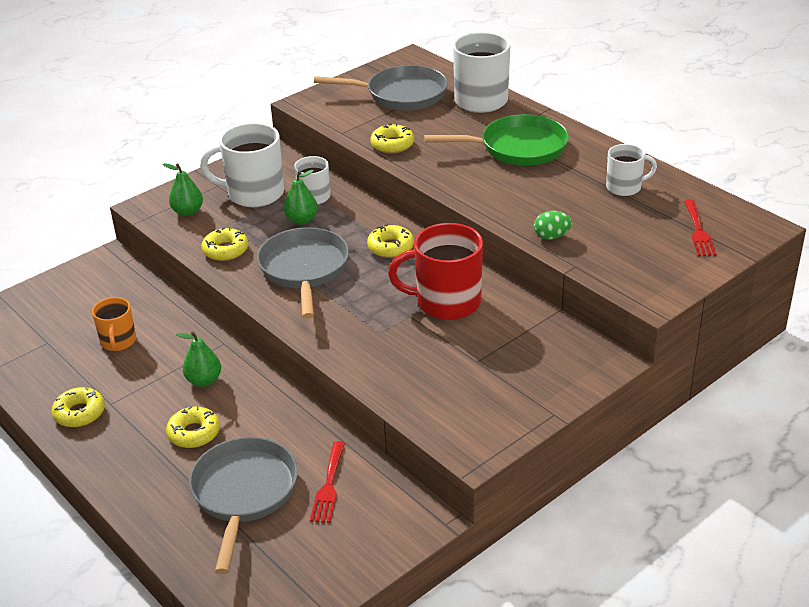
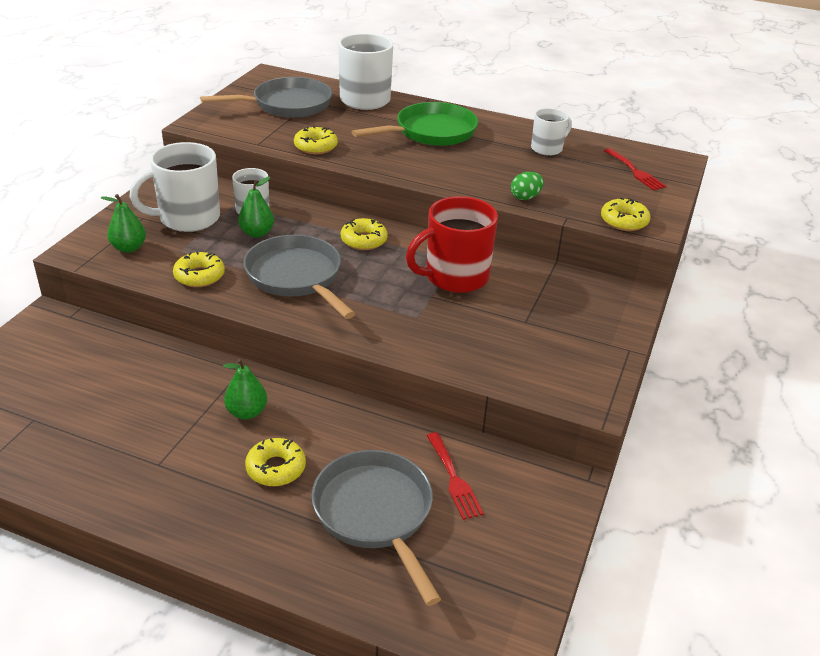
camera: 30 degrees left, 0 degrees up
yellow donut [52,387,105,427] -> yellow donut moved to [601,198,651,231]
orange mug [92,297,136,351] -> none

